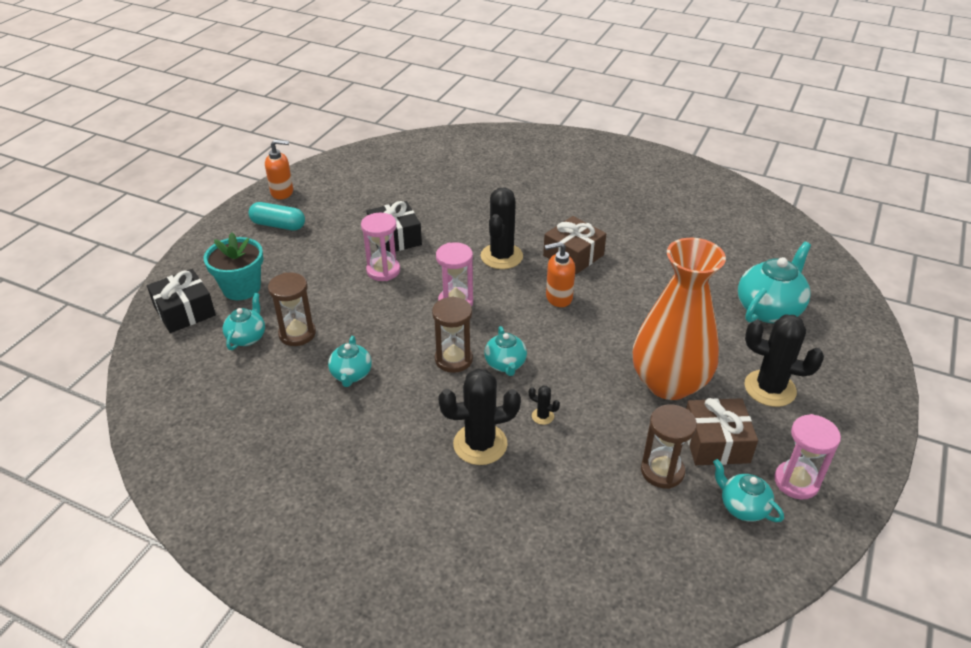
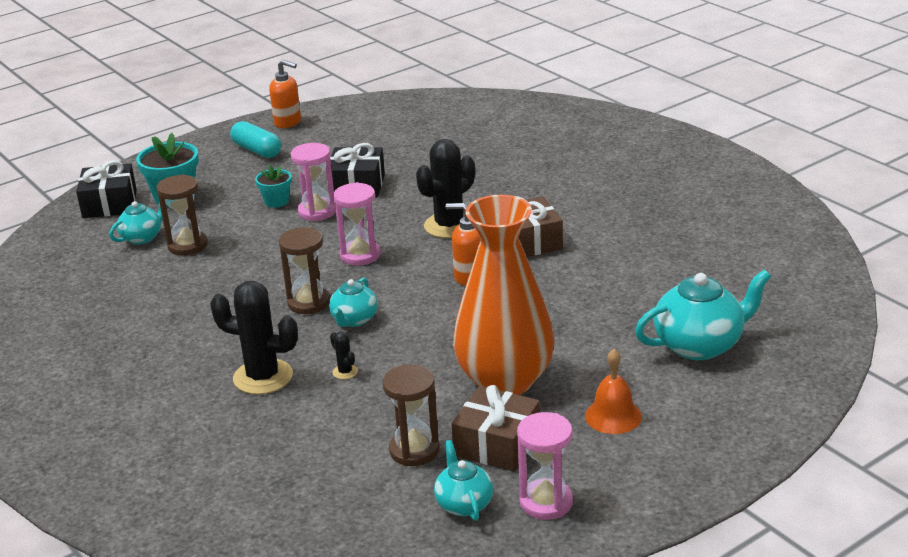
camera: 30 degrees right, 10 degrees down
turquoise teapot [328,336,372,387] -> none
black cactus [744,315,824,407] -> orange bell [585,349,642,434]
none -> turquoise flower pot [255,164,292,208]

